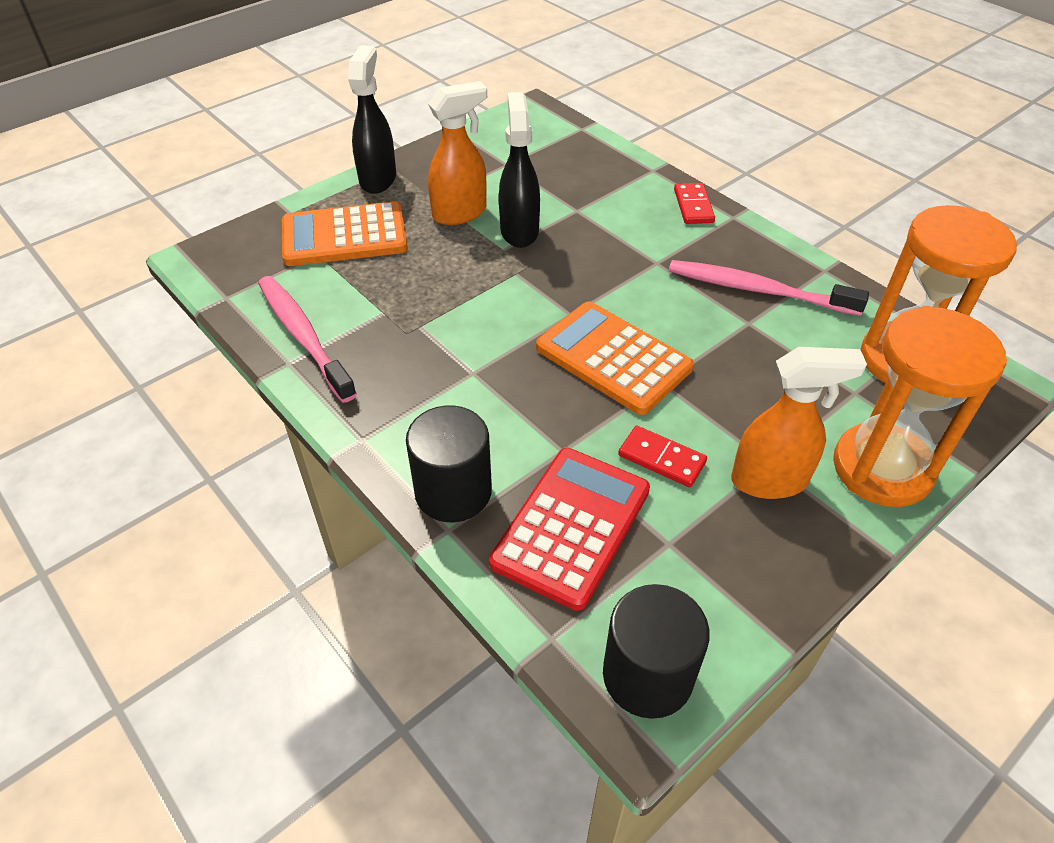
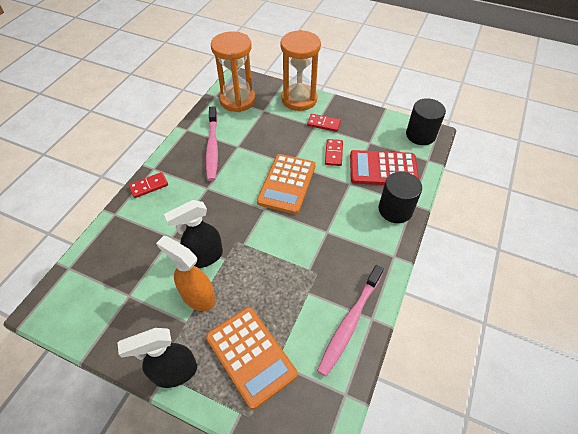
camera: 115 degrees left, 5 degrees up
orange spray bottle [731,347,867,499] -> red domino [307,114,341,132]

